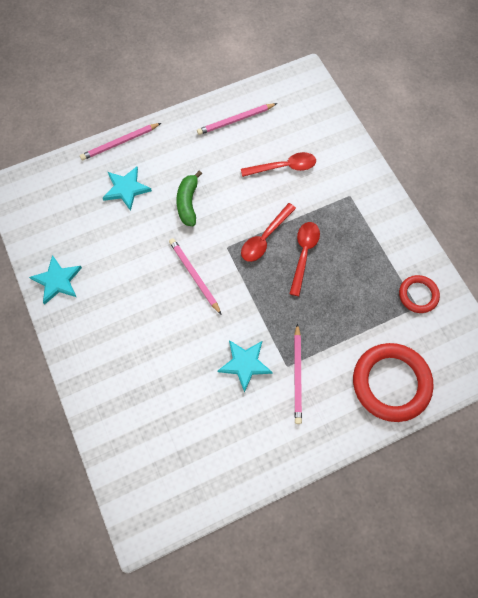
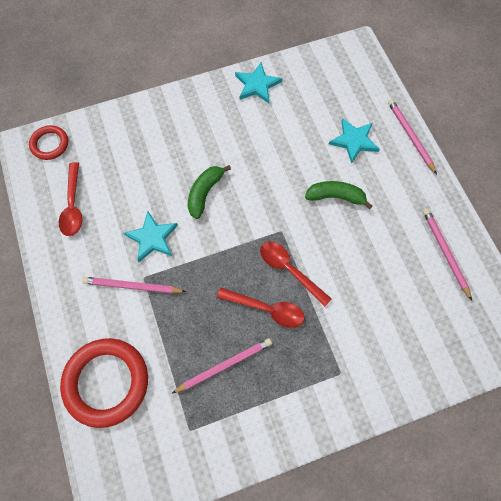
camera: 95 degrees right, 0 degrees up
pink pencil [169,238,221,314] -> pink pencil moved to [171,338,272,394]
red spoon [241,152,316,177] -> red spoon moved to [59,162,82,236]
red ring [399,275,440,313] -> red ring moved to [29,125,68,160]
none -> green banana [188,165,231,219]

